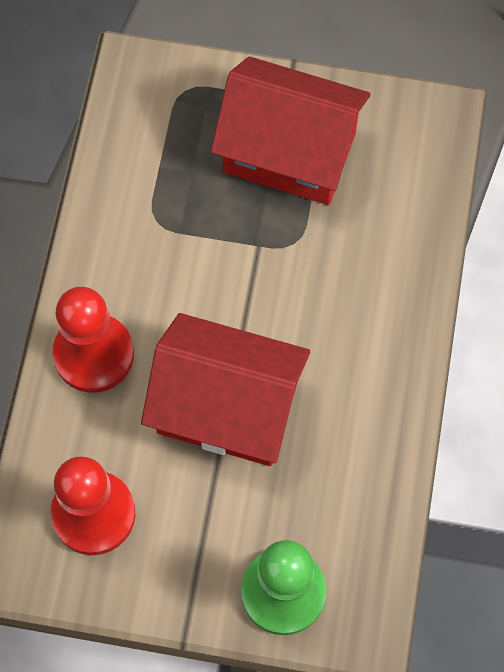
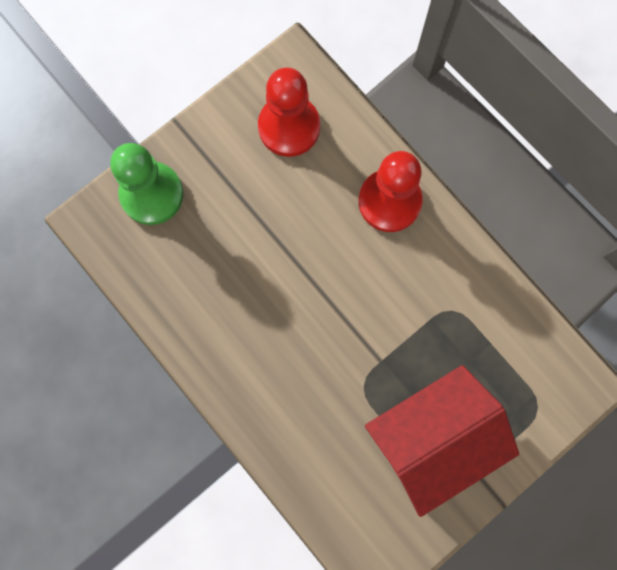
camera: 130 degrees right, 10 degrees up
red house [141,313,310,466] -> none

